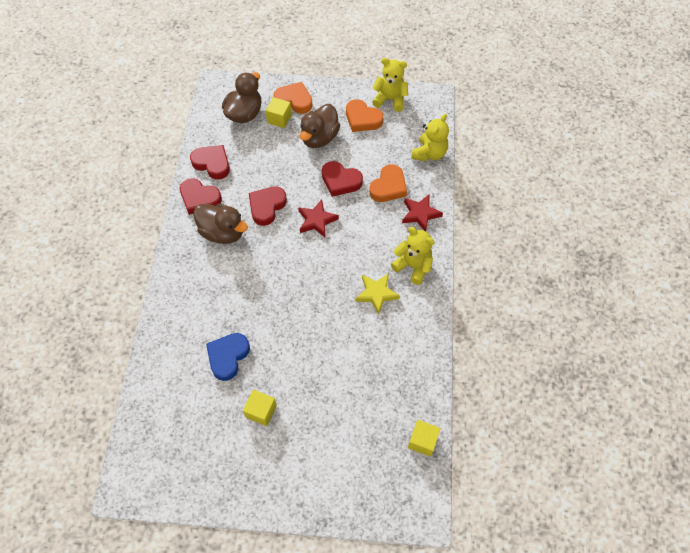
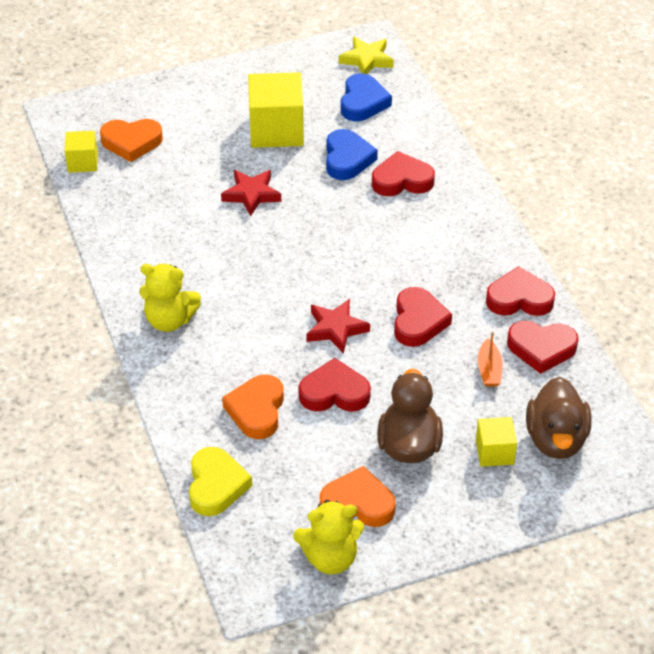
camera: 155 degrees right, 15 degrees down
brown duck [193,204,248,244] -> none
yellow cube [243,389,277,426] -> yellow cube [248,72,304,148], size x1.84
orange heart [273,82,313,114] -> orange heart moved to [100,119,163,162]
yellow star [355,274,400,314] -> yellow star moved to [339,37,394,74]
red star [402,195,443,231] -> red star moved to [221,170,281,216]
yellow teddy bear [411,114,449,162] -> yellow heart [189,447,252,516]
none -> blue heart [341,73,392,121]
none -> red heart [372,151,435,196]
none -> orange boat [478,331,503,387]

